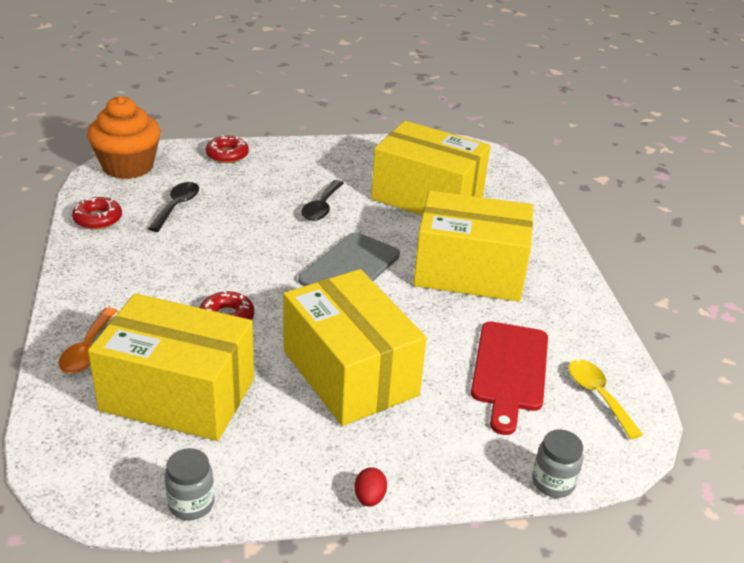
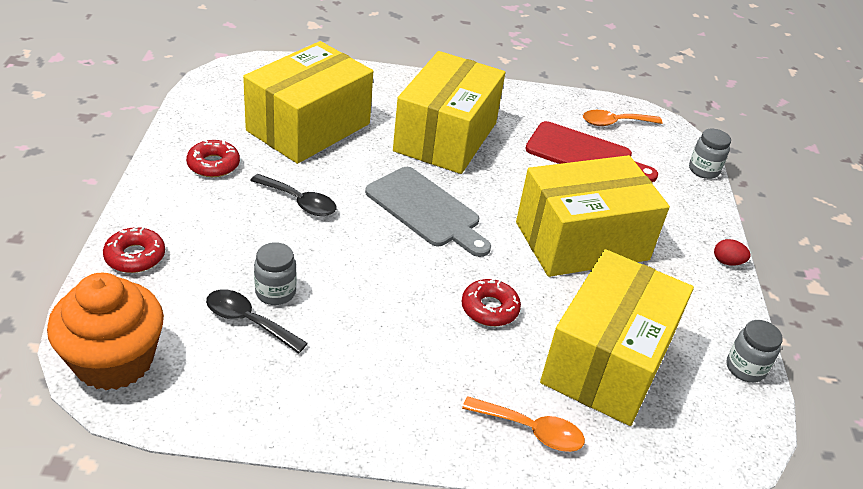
camera: 80 degrees left, 5 degrees up
red donut [72,197,122,230] -> red donut moved to [186,140,240,177]
yellow spoon [568,359,643,439] -> orange spoon [583,110,663,126]
none -> grey jar [254,242,296,305]

